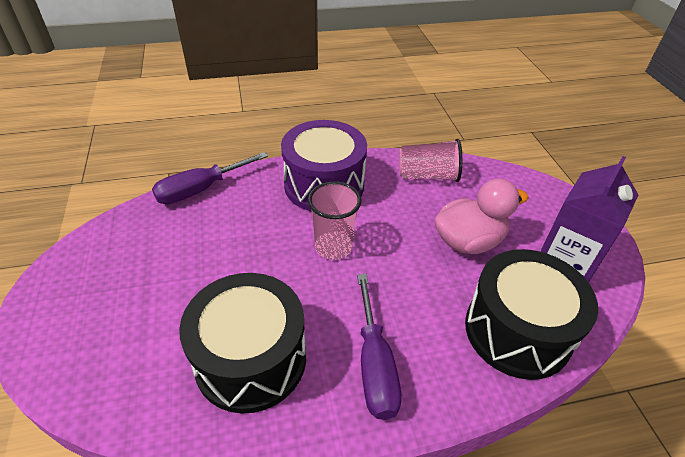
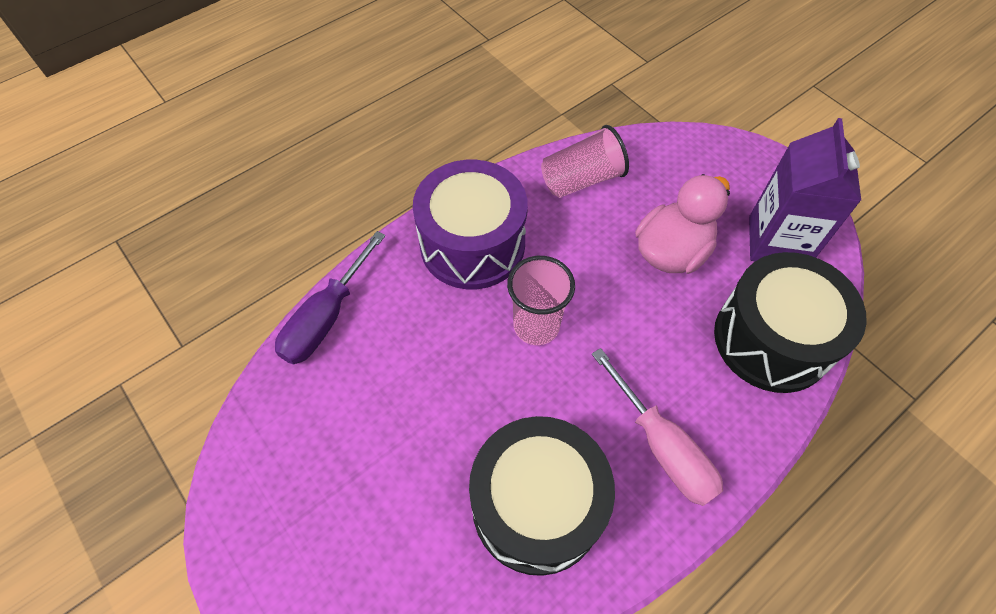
camera: 25 degrees left, 15 degrees up
purple screwdriver [357,274,402,420] -> pink screwdriver [592,348,723,506]

